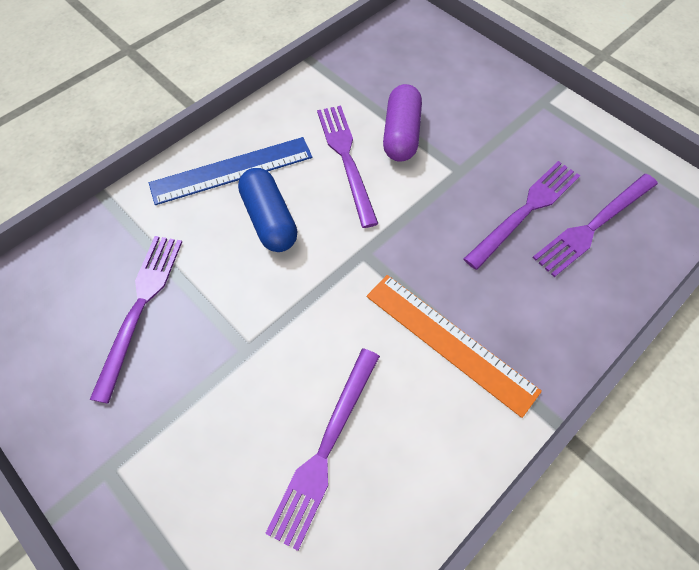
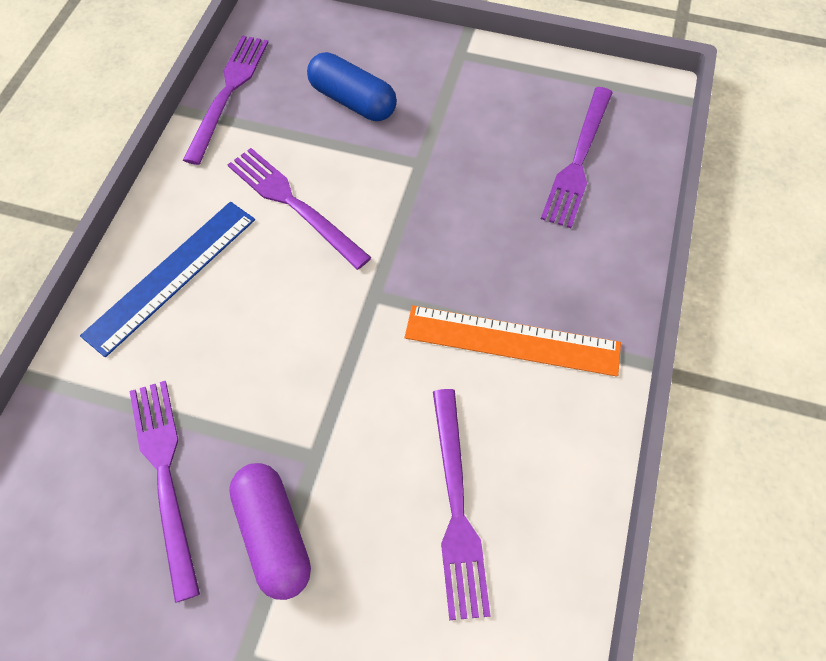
camera: 30 degrees left, 0 degrees up
blue capsule [238,168,297,252] -> blue capsule moved to [307,52,397,121]
purple capsule [383,84,422,162] -> purple capsule moved to [229,463,311,600]
purple fork [464,161,580,270] -> purple fork moved to [183,35,269,165]

